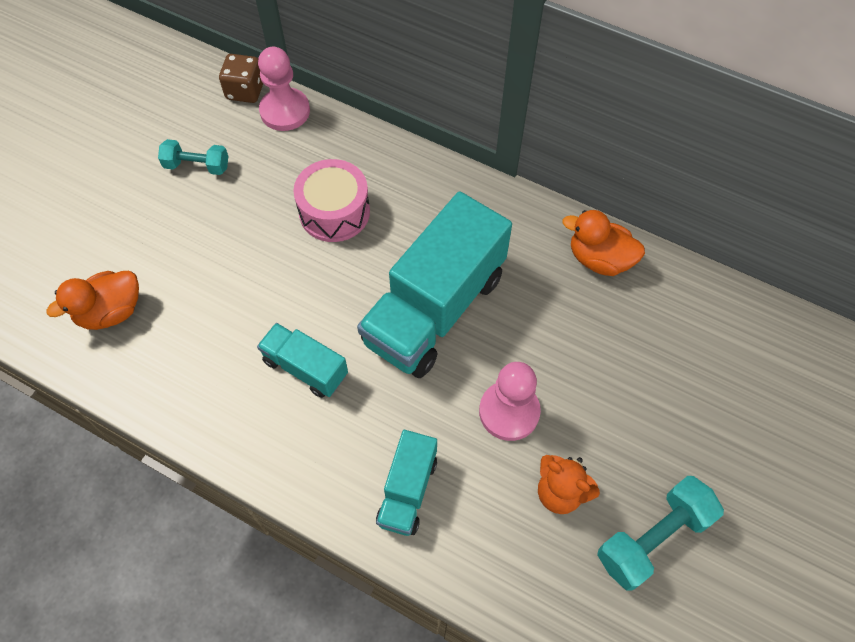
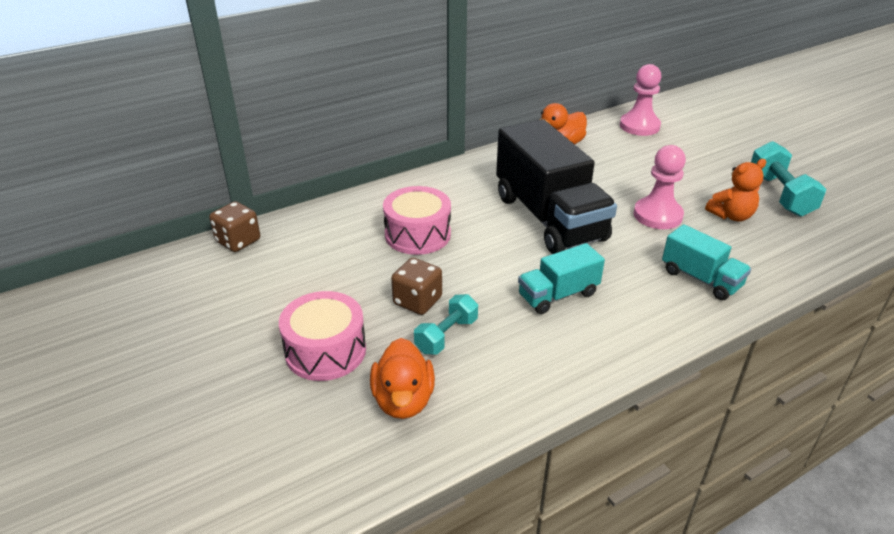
camera: 60 degrees left, 25 degrees down
turquoise dumbbell [158,139,228,175] -> turquoise dumbbell moved to [414,294,478,354]
pink pawn [258,47,310,131] -> pink pawn moved to [620,64,661,136]
turquoise truck [357,192,512,378] -> black truck [496,119,617,254]
none -> pink drum [279,291,366,381]
none -> brown dice [391,258,442,315]

